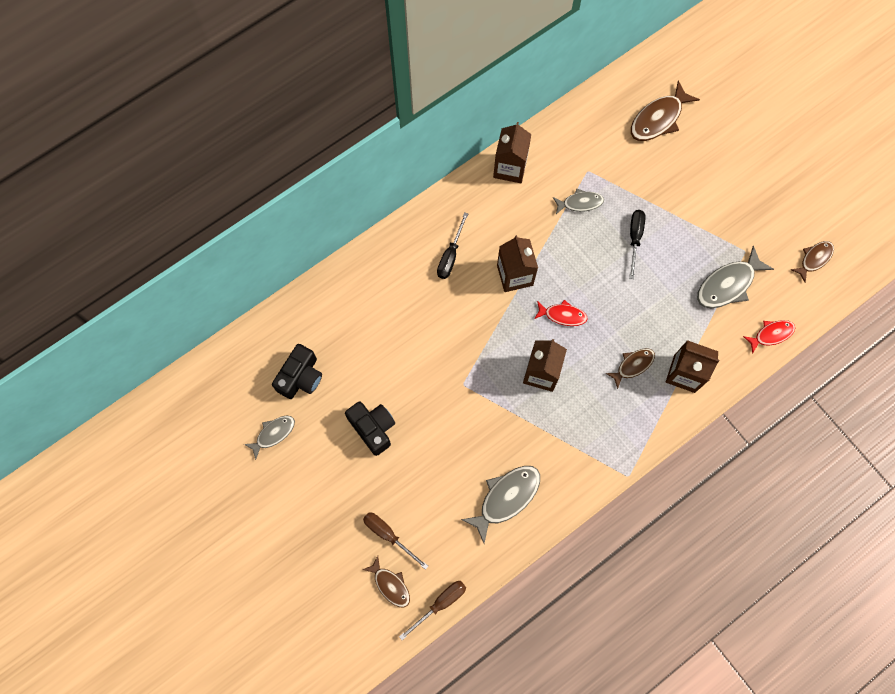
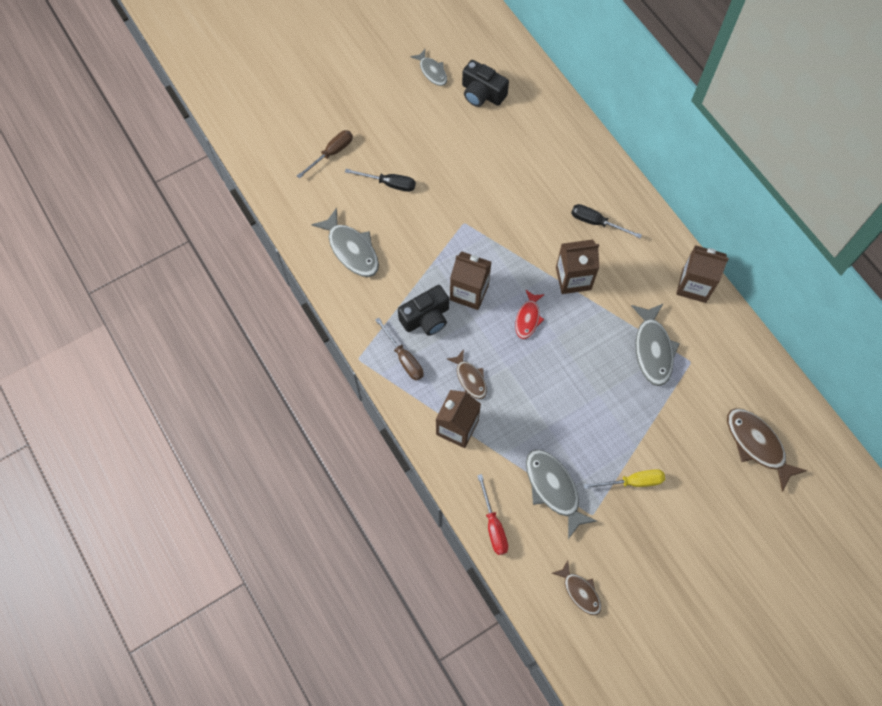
camera: 95 degrees right, 5 degrees down
black camera [345,402,395,456] -> black camera moved to [398,285,449,336]
brown fish [363,556,410,607] -> none
brown screwdriver [399,581,466,640] -> brown screwdriver moved to [375,318,423,381]
grey fish [553,189,604,214] -> grey fish [631,303,680,386], size x1.63
black screwdriver [629,210,646,279] -> black screwdriver moved to [345,169,416,192]
red fish [743,320,795,354] -> red screwdriver [477,474,508,555]
none -> yellow screwdriver [583,469,665,489]

